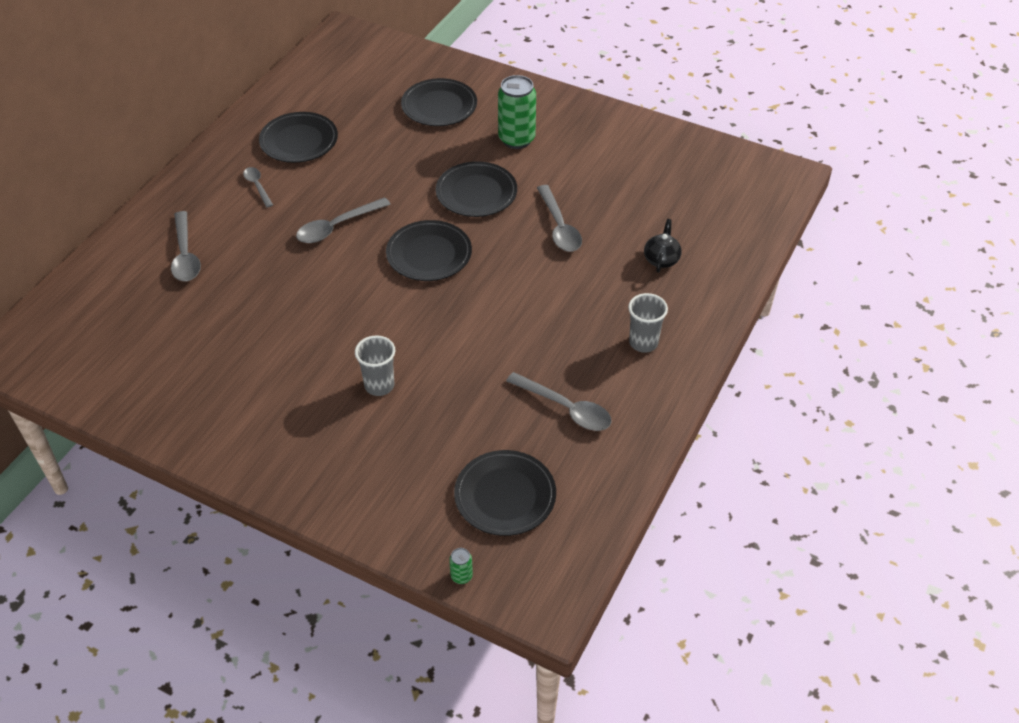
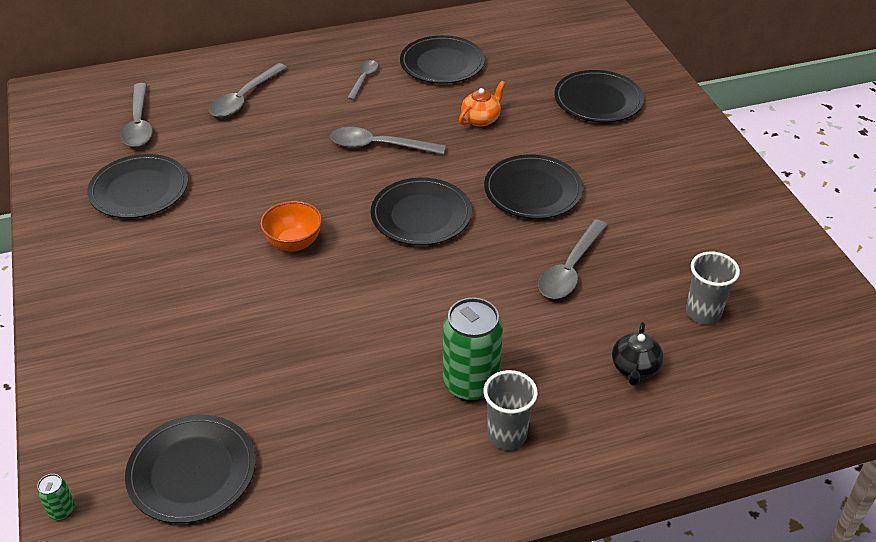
camera: 45 degrees right, 5 degrees down
grey cup [355,335,395,396] -> grey cup moved to [686,252,740,324]
green can [498,75,536,149] -> green can moved to [443,298,503,402]
grey spoon [506,372,612,431] -> grey spoon moved to [121,83,153,147]
black teapot [644,219,682,273] -> black teapot turned 135 degrees clockwise [612,322,664,386]
none -> black plate [87,154,188,218]
none -> orange bowl [260,201,322,252]
none -> orange teapot [459,81,506,127]

